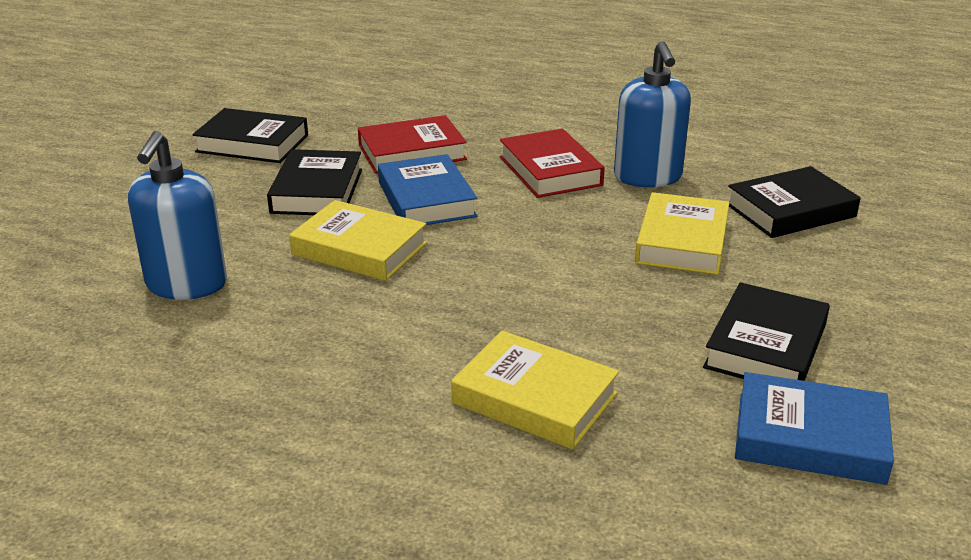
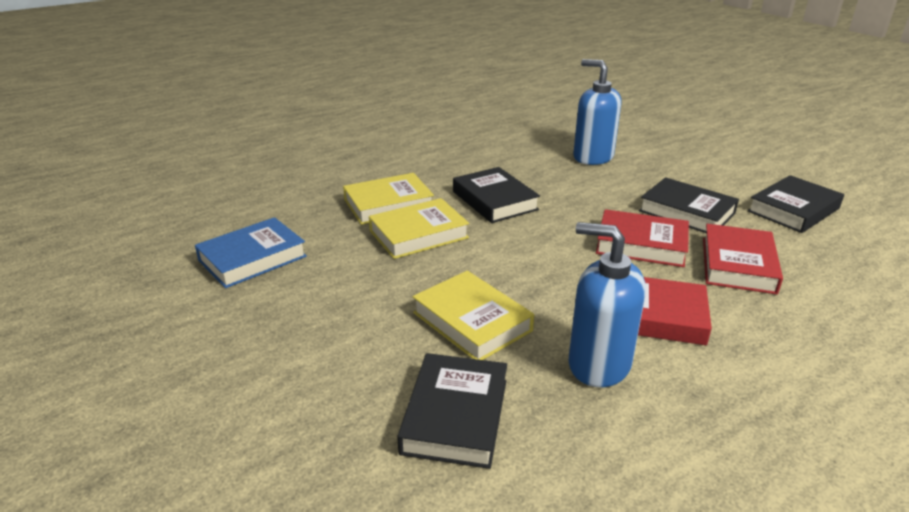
camera: 125 degrees right, 0 degrees up
yellow book [289,200,427,281] -> yellow book moved to [369,198,469,259]
blue book [378,154,477,225] -> red book [596,209,689,267]
black book [703,282,830,381] -> black book moved to [453,167,540,223]

